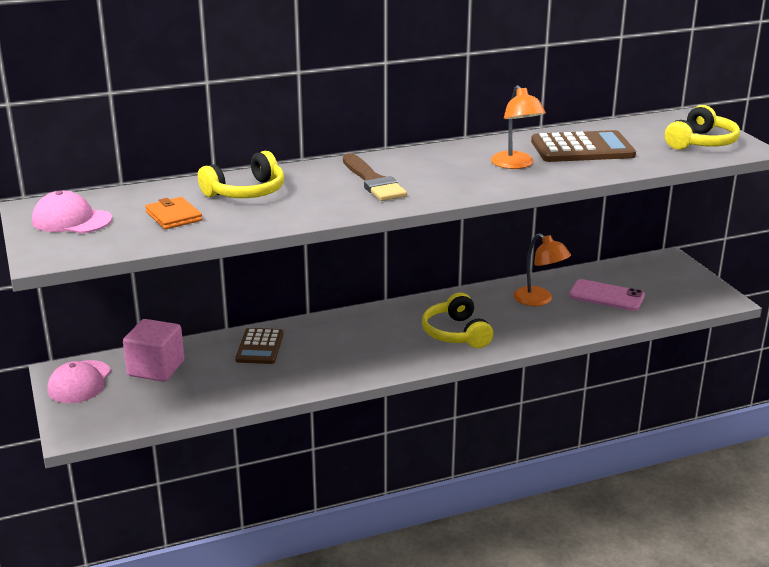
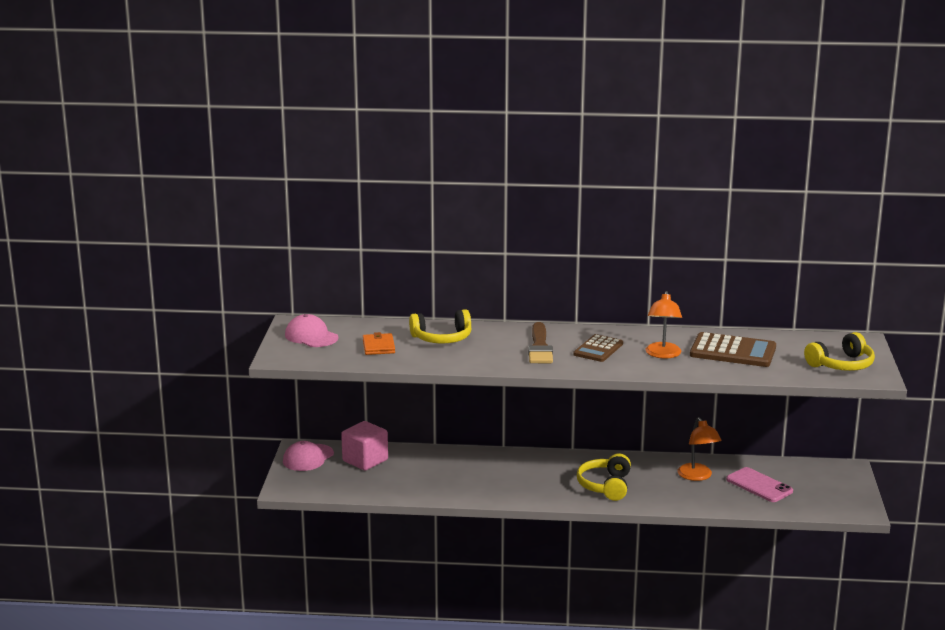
camera: 25 degrees right, 5 degrees down
brown calculator [235,328,284,364] -> brown calculator moved to [573,334,623,362]

